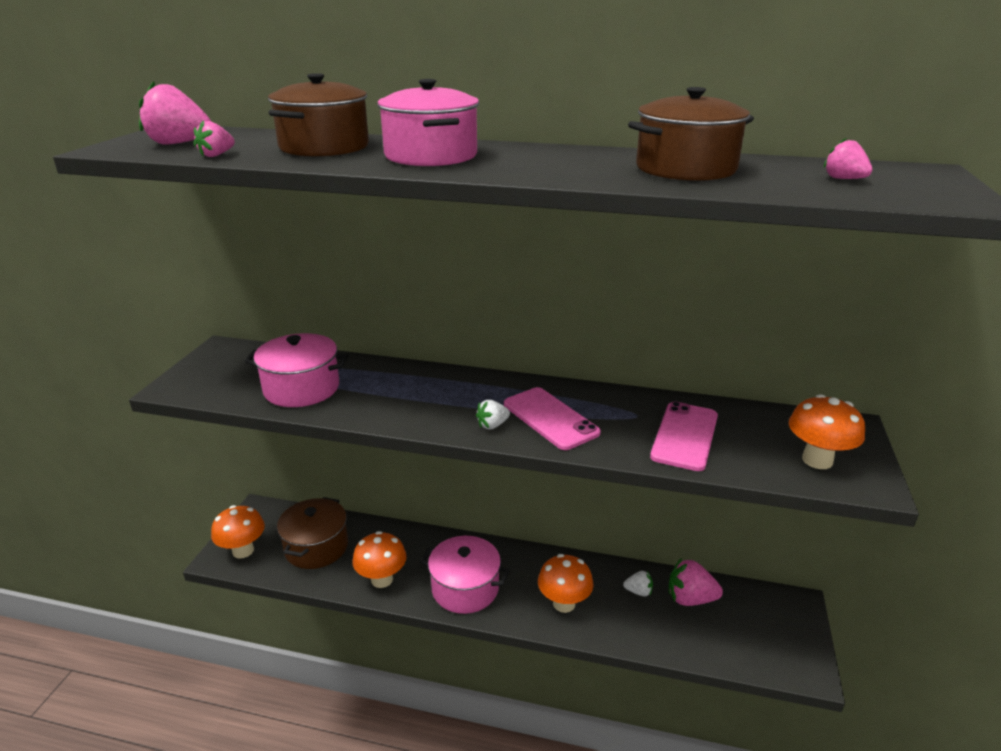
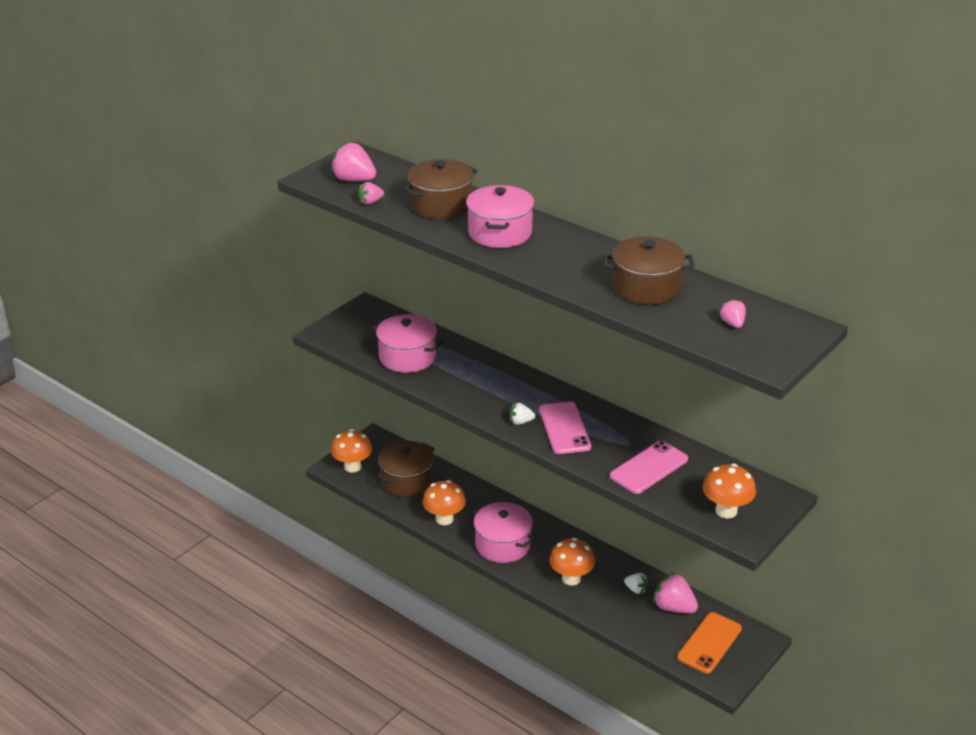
camera: 25 degrees right, 5 degrees up
none -> orange phone [677,612,742,674]

